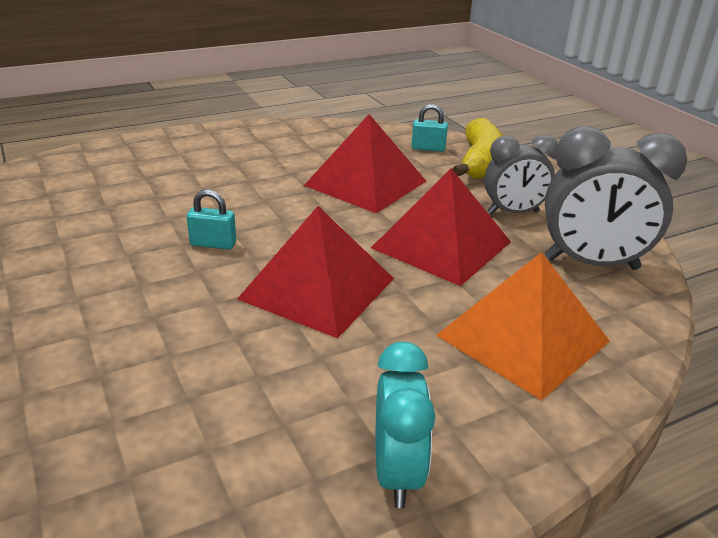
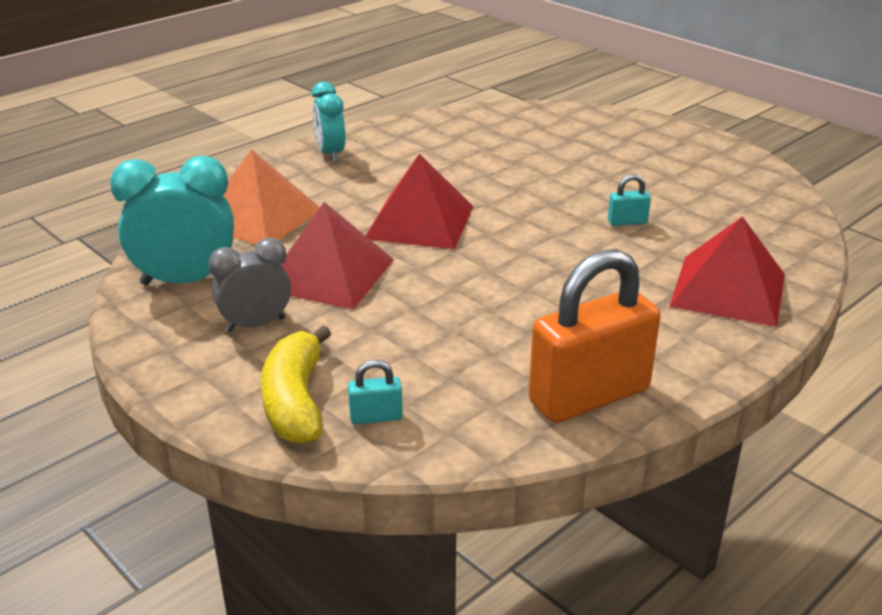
camera: 165 degrees right, 0 degrees up
turquoise padlock [187,189,236,250] -> turquoise padlock moved to [608,174,651,226]
red pyramid [304,114,426,214] -> red pyramid moved to [669,216,785,327]
grey clock [545,126,687,270] -> turquoise clock [110,156,234,285]
none -> orange padlock [528,249,660,423]

